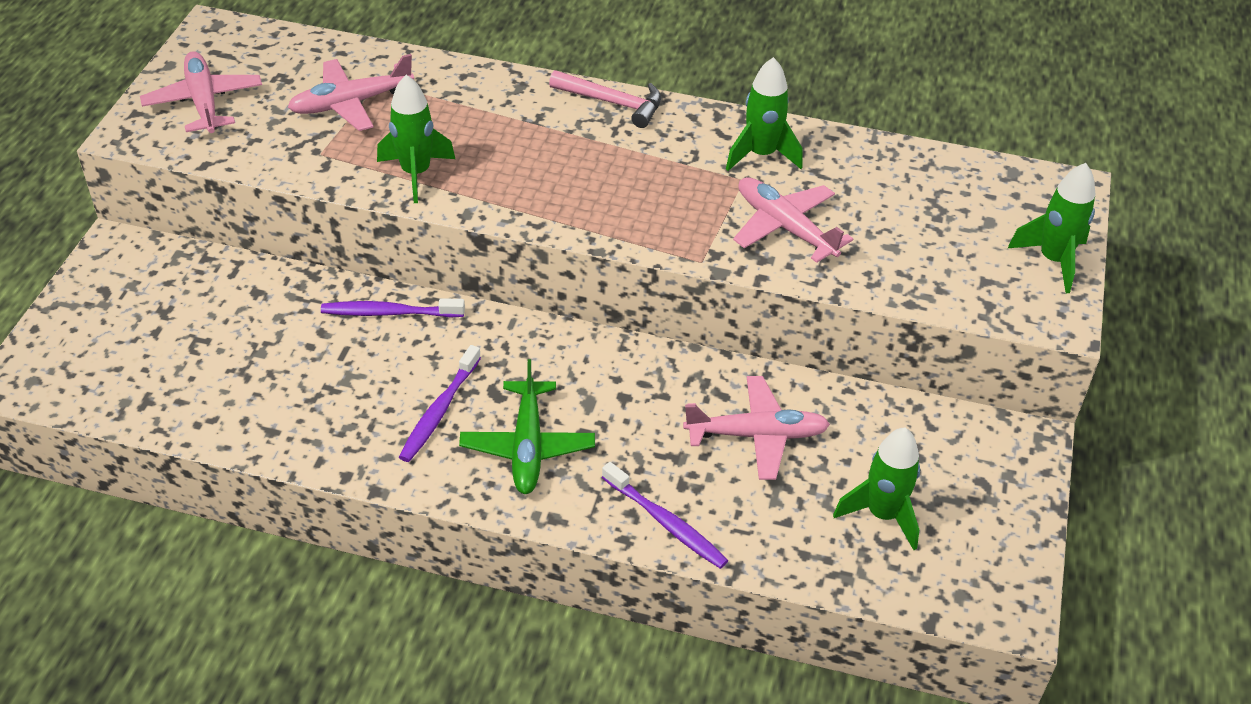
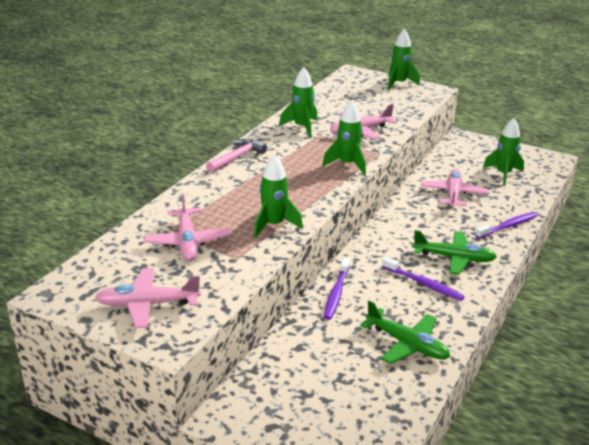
camera: 75 degrees left, 15 degrees down
none -> green rocket [322,100,366,175]
none -> green plane [360,300,450,364]

